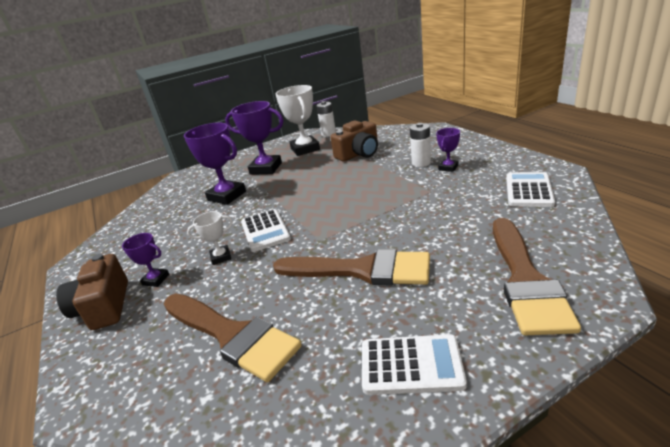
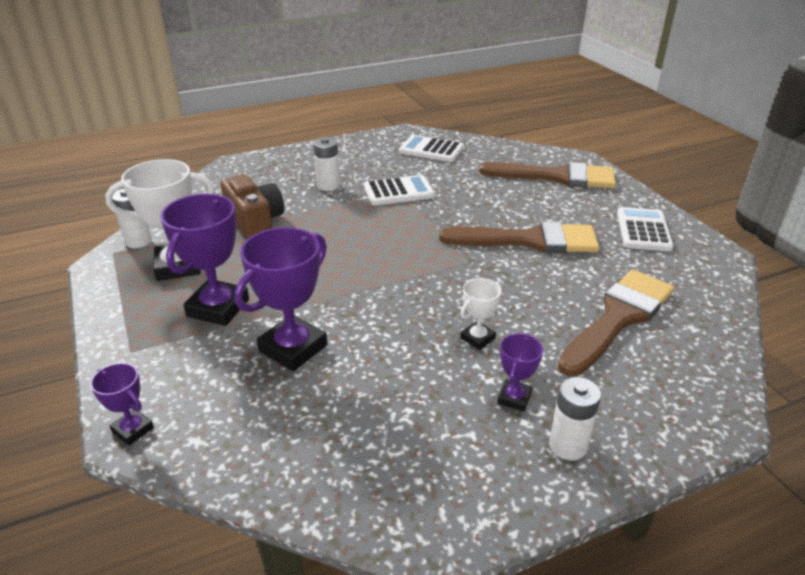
camera: 90 degrees left, 5 degrees up
brown camera [56,254,128,330] -> white battery [549,377,601,460]
white trophy [187,211,233,265] -> white trophy turned 60 degrees clockwise [460,278,502,350]
white calculator [241,209,291,252] -> white calculator moved to [364,175,435,205]
brown brush [273,249,430,286] -> brown brush turned 75 degrees clockwise [439,221,599,253]
purple trophy [436,128,460,172] -> purple trophy moved to [90,363,154,446]

